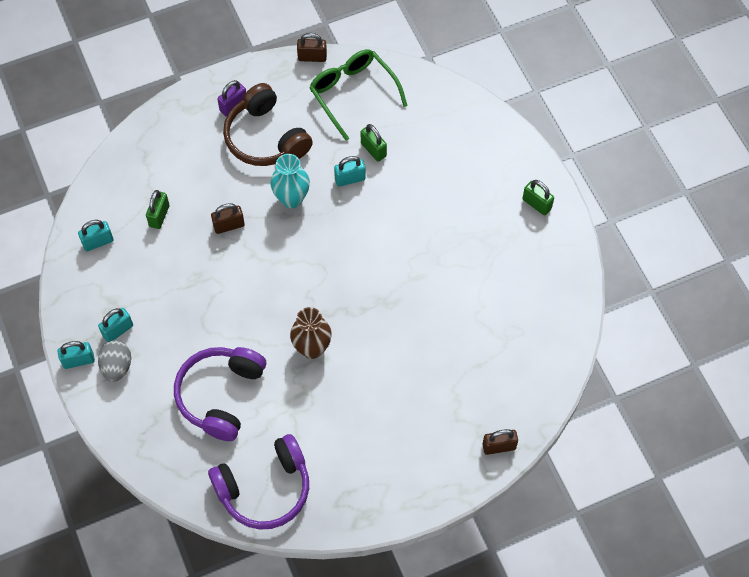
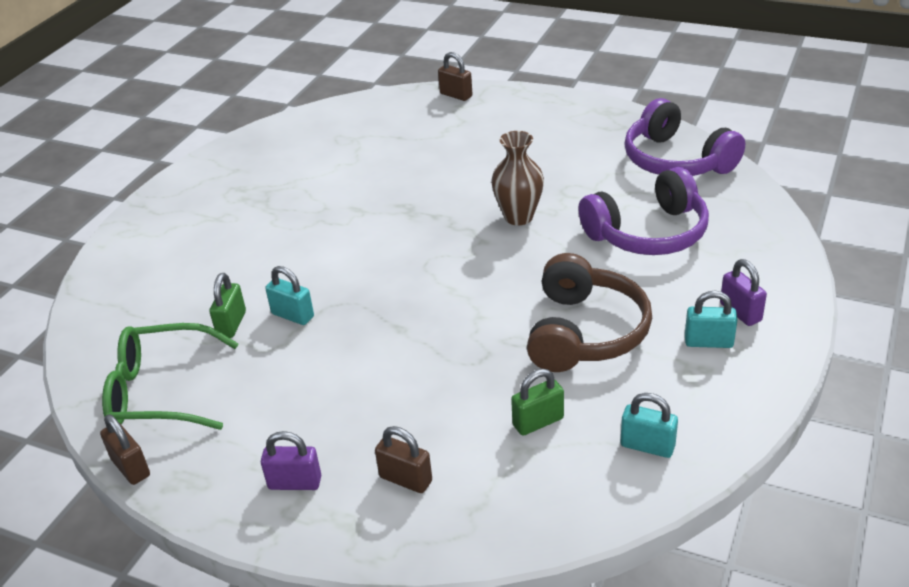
camera: 130 degrees left, 25 degrees down
turquoise padlock [57,341,95,369] -> none
grey egg [98,340,131,382] -> purple padlock [720,259,767,326]
purple headphones [208,434,309,530] -> purple headphones turned 150 degrees counterclockwise [624,98,745,176]
brown padlock [211,203,245,234] -> brown padlock moved to [375,426,432,493]
brown headphones [223,83,313,166] -> brown headphones moved to [527,253,652,372]
turquoise vase [270,154,310,208] -> none
green glasses [309,49,408,141] -> green glasses turned 75 degrees clockwise [102,323,239,430]
green padlock [523,180,554,215] -> none

